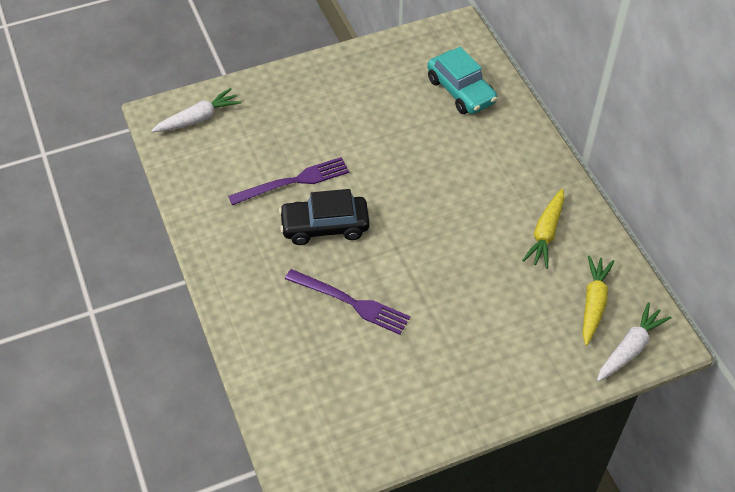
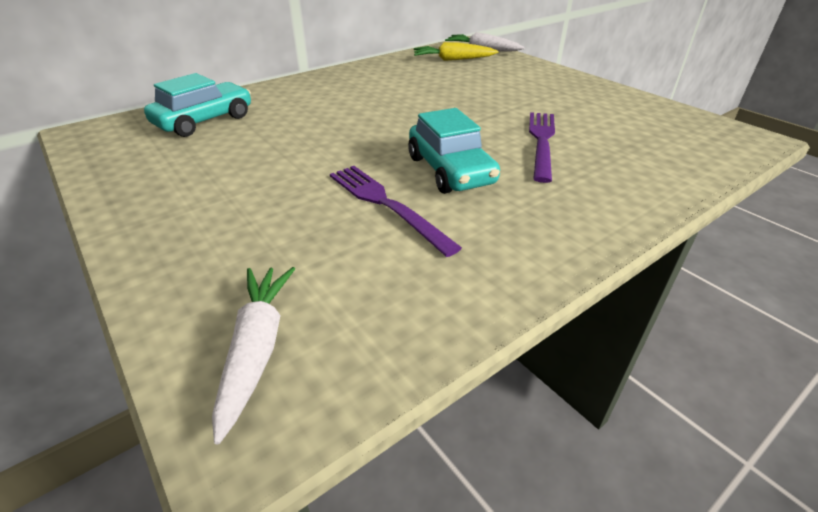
camera: 105 degrees left, 15 degrees down
white carrot [151,88,241,132] -> white carrot turned 45 degrees clockwise [212,267,295,445]
black car [279,189,370,245] -> turquoise car [408,108,500,194]
yellow carrot [522,188,565,269] -> none

